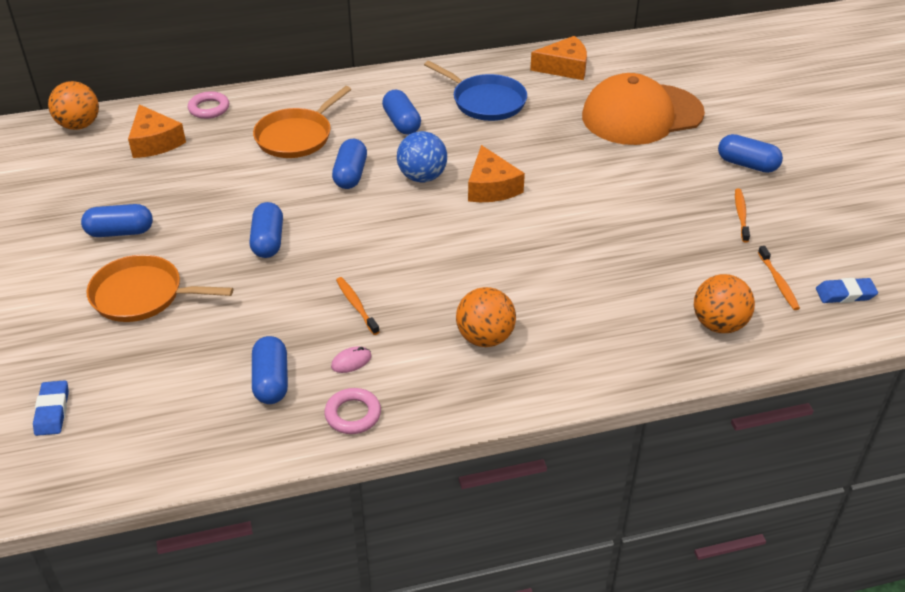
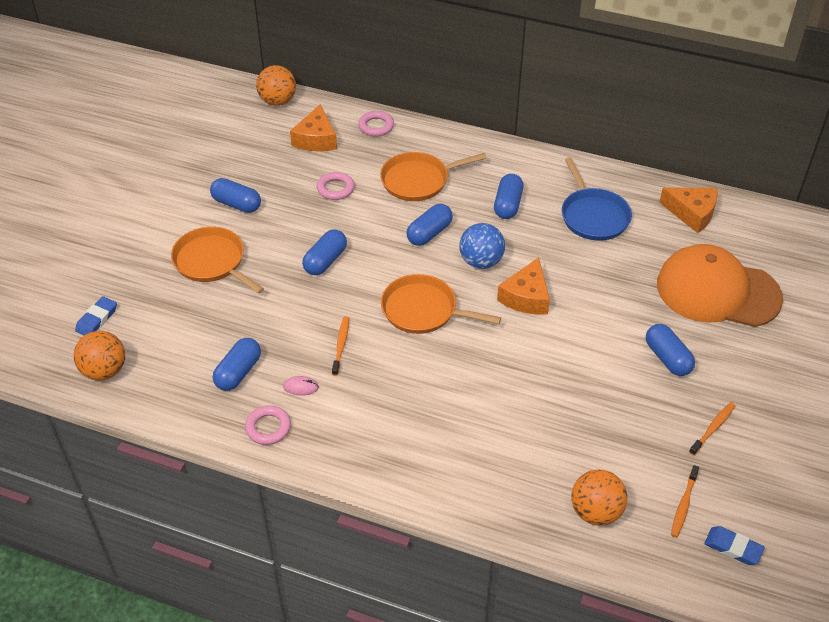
camera: 35 degrees right, 5 degrees up
orange ball [456,287,516,347] -> orange ball moved to [74,331,125,380]
blue capsule [718,134,783,173] -> blue capsule moved to [646,324,695,376]
none -> pink ring [317,172,355,200]
none -> orange pan [381,274,501,334]

